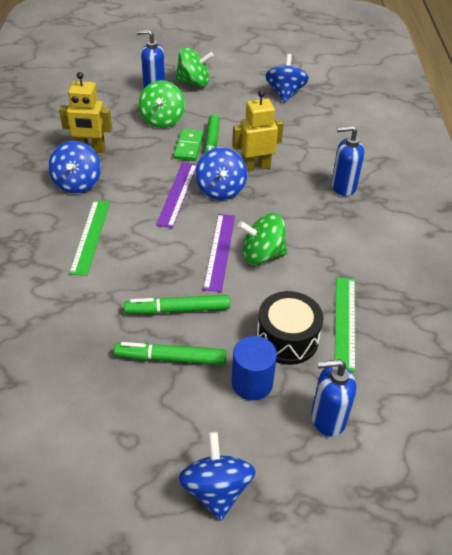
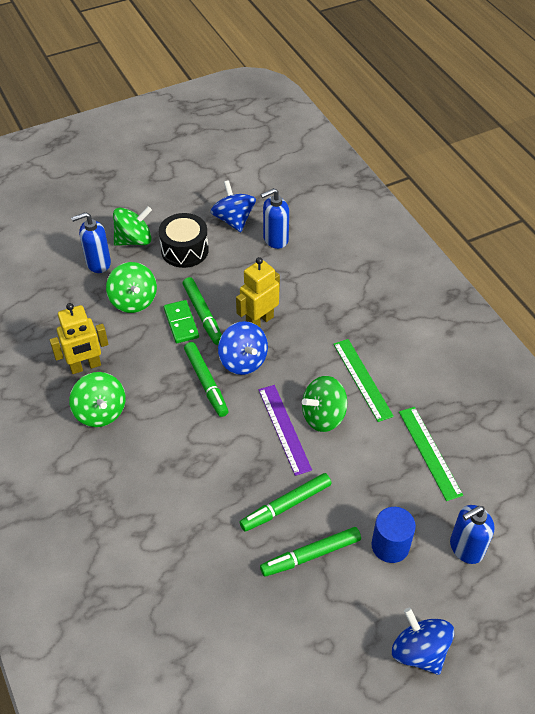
camera: 25 degrees left, 5 degrees up
blue spinning top [48,141,101,194] -> green spinning top [69,372,126,427]
green ruler [69,200,110,276] -> green ruler moved to [333,339,394,422]
purple ruler [156,162,197,228] -> green marker [184,342,229,417]
black drum [256,291,324,365] -> black drum moved to [159,213,209,268]
blue soap dispenser [331,126,364,196] -> blue soap dispenser moved to [261,188,289,249]

